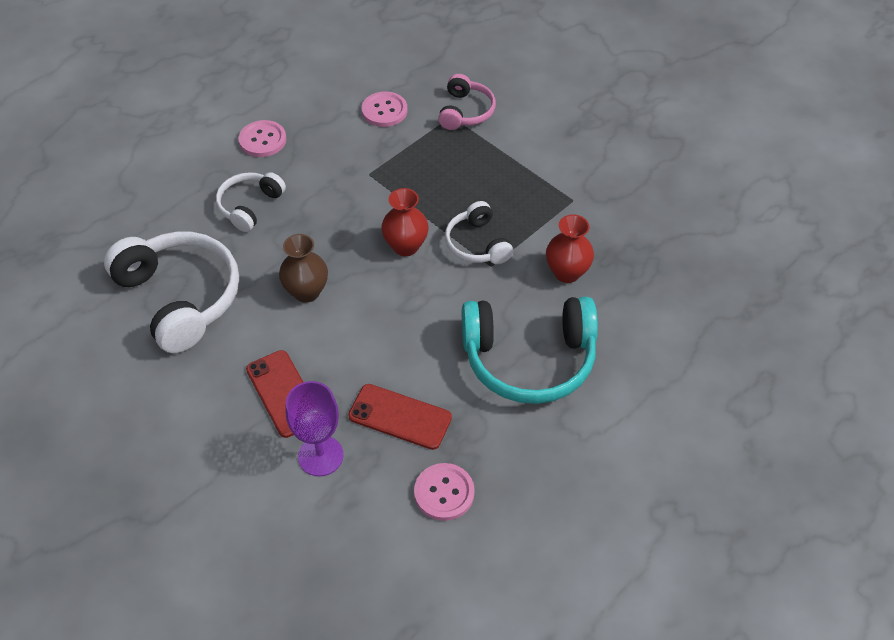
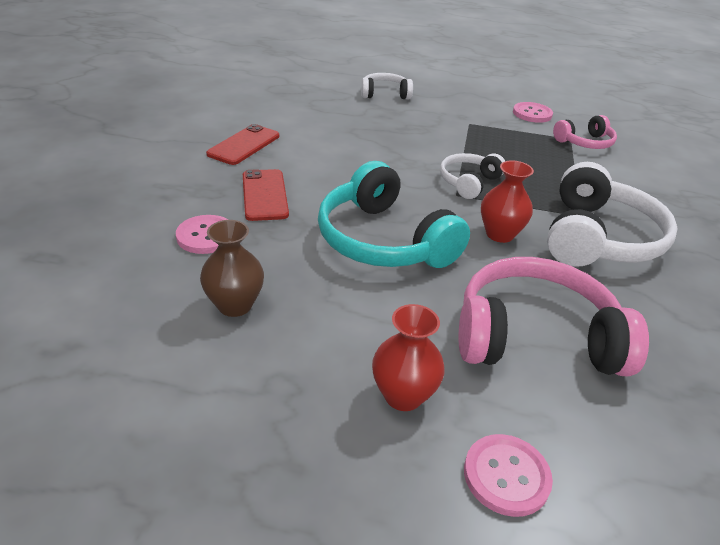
camera: 55 degrees right, 15 degrees down
white headphones [104,231,239,353] -> white headphones moved to [547,162,678,267]
pink button [239,120,286,157] -> pink button moved to [464,434,553,517]
brown vase [279,234,328,303] -> brown vase moved to [200,220,264,317]
purple goblet [285,381,344,476] -> none
red vase [381,188,429,256] -> red vase moved to [372,304,445,411]
none -> pink headphones [459,257,649,377]

